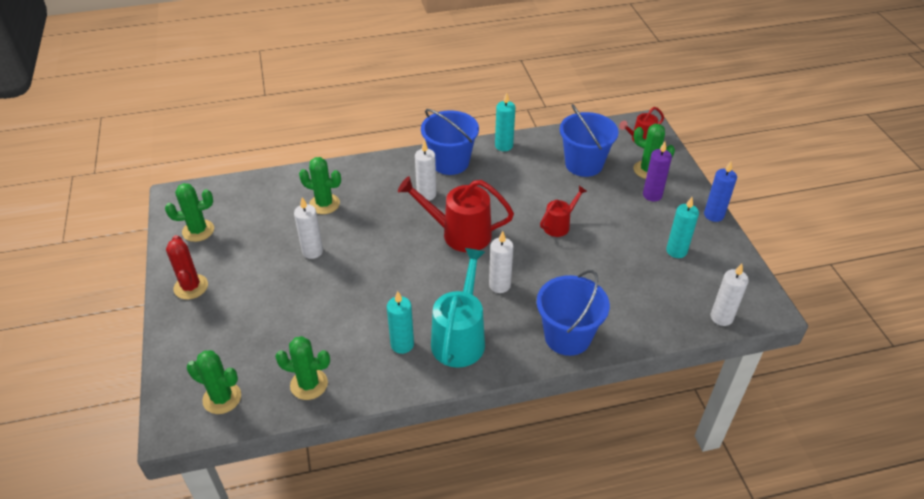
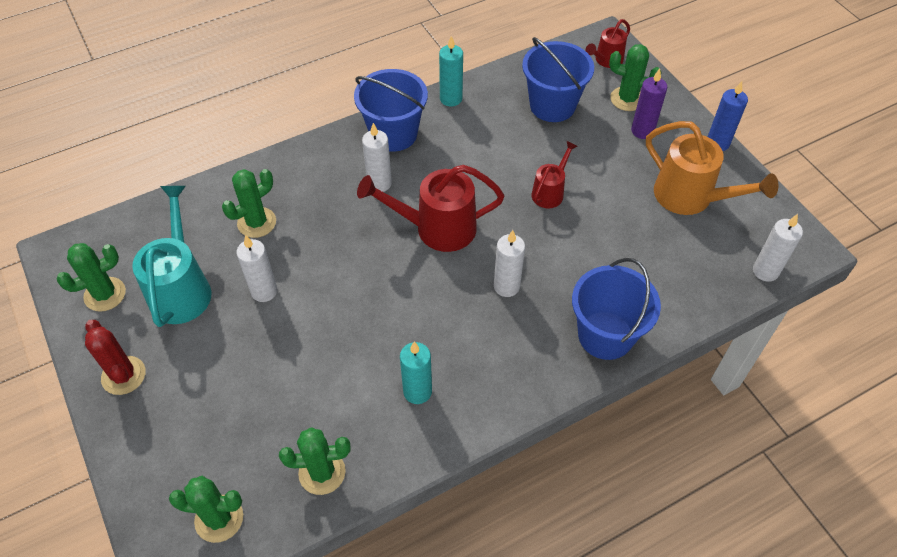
camera: 15 degrees left, 10 degrees up
green cactus [299,157,341,214] -> green cactus turned 45 degrees counterclockwise [222,169,276,238]
turquoise watering can [431,248,485,368] -> turquoise watering can moved to [132,186,211,327]
turquoise candle [666,197,699,258] -> orange watering can [646,121,779,215]

